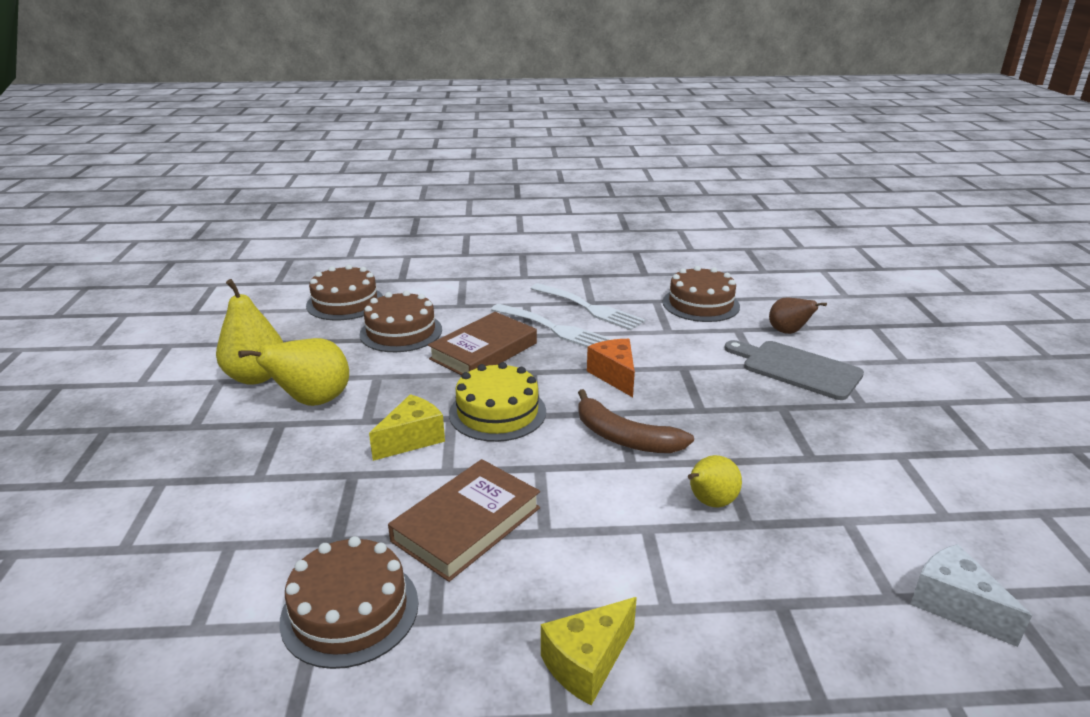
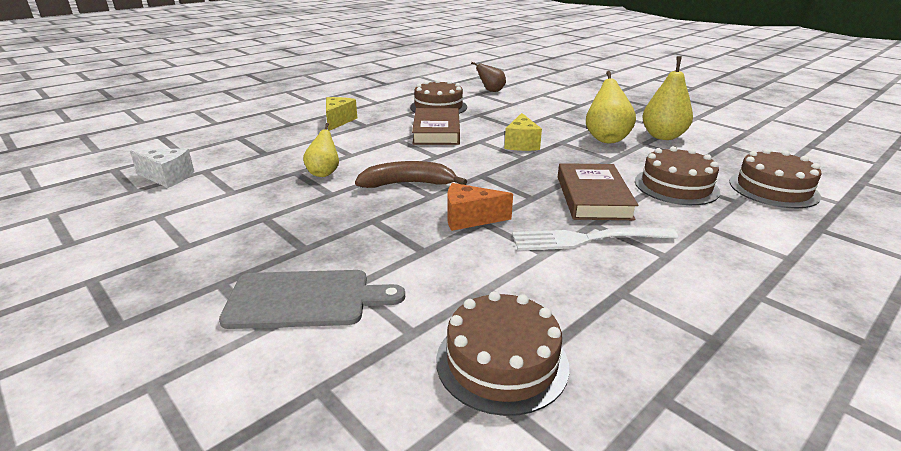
camera: 140 degrees right, 0 degrees up
yellow cake [449,362,546,442] -> none
white fork [530,283,645,331] -> none
orange cheese [587,339,635,397] -> orange cheese turned 150 degrees clockwise [448,183,513,231]
brown pear [769,298,827,334] -> brown pear moved to [471,62,506,92]

